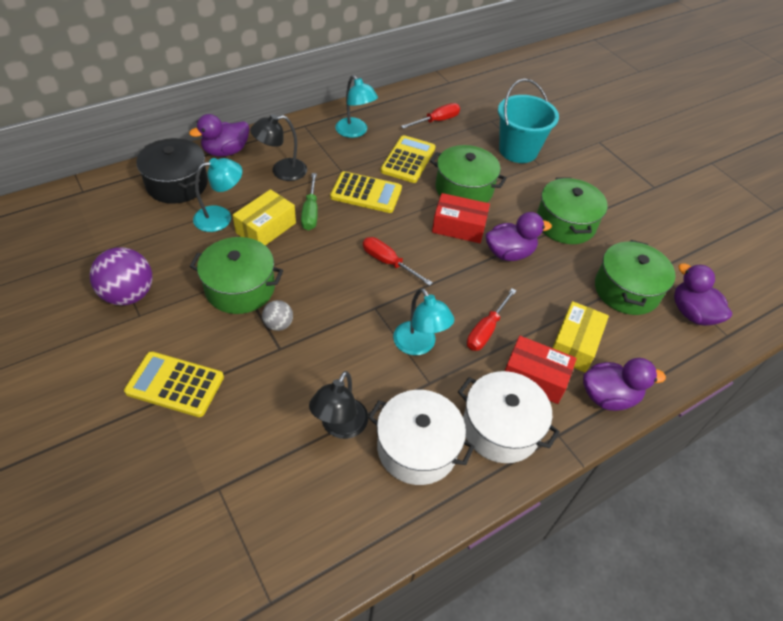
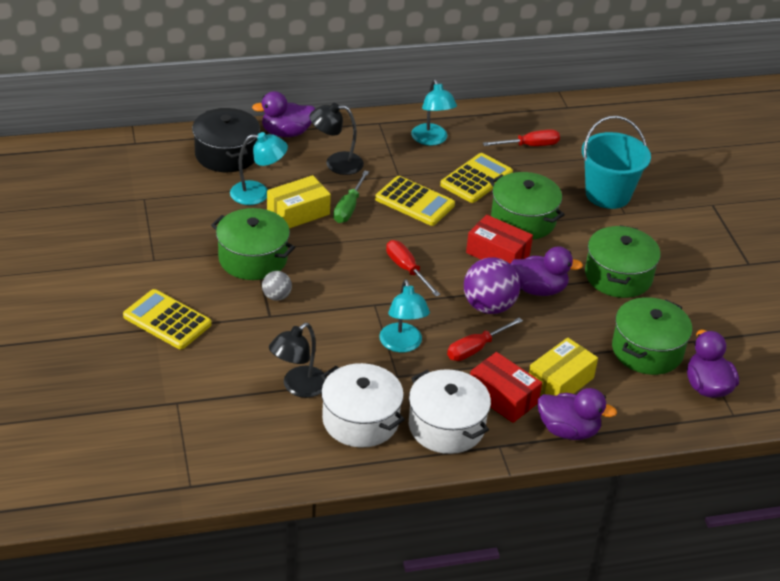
camera: 20 degrees right, 10 degrees down
purple ball [90,247,153,305] -> purple ball moved to [464,257,520,314]

